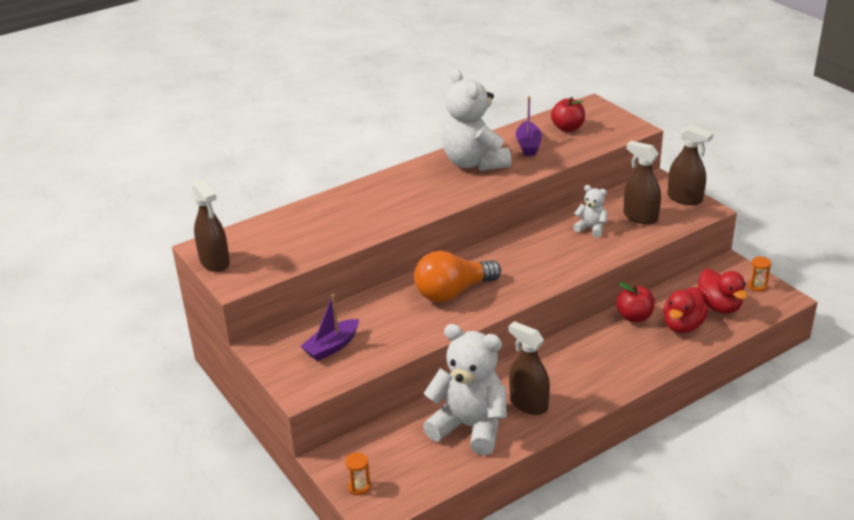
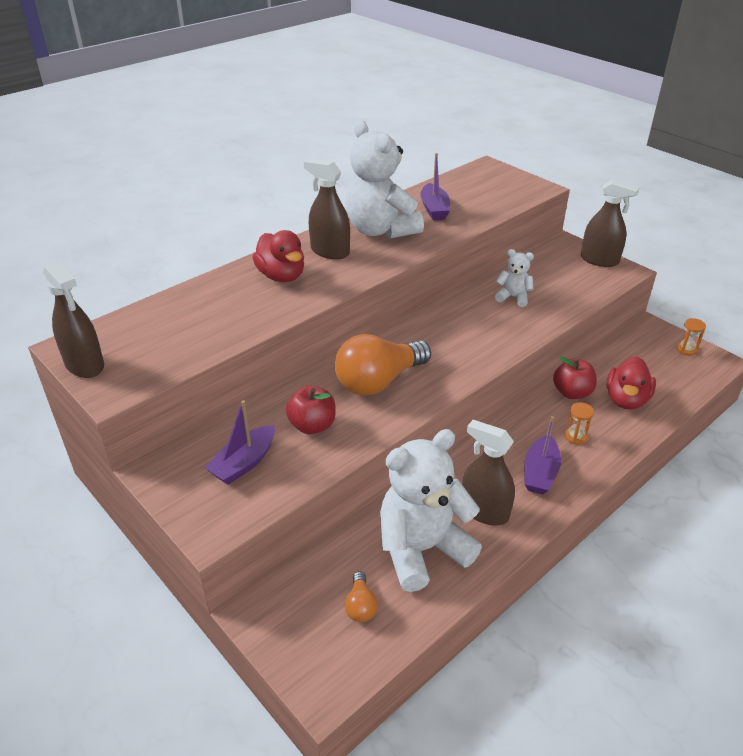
camera: 10 degrees left, 5 degrees up
orange hourglass [345,452,371,495] -> orange hourglass moved to [565,402,594,445]
white teddy bear [423,324,507,455] -> white teddy bear turned 45 degrees counterclockwise [380,429,482,592]
red apple [551,97,585,132] -> red apple moved to [286,386,336,434]
brown spray bottle [623,141,661,225] -> brown spray bottle moved to [304,159,350,259]
red duck [697,269,747,314] -> red duck moved to [253,230,304,282]
none -> orange light bulb [345,571,378,622]
none -> purple boat [524,416,561,494]

